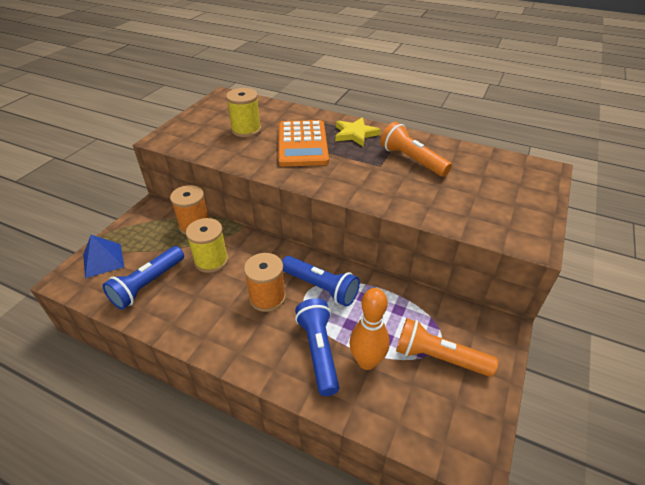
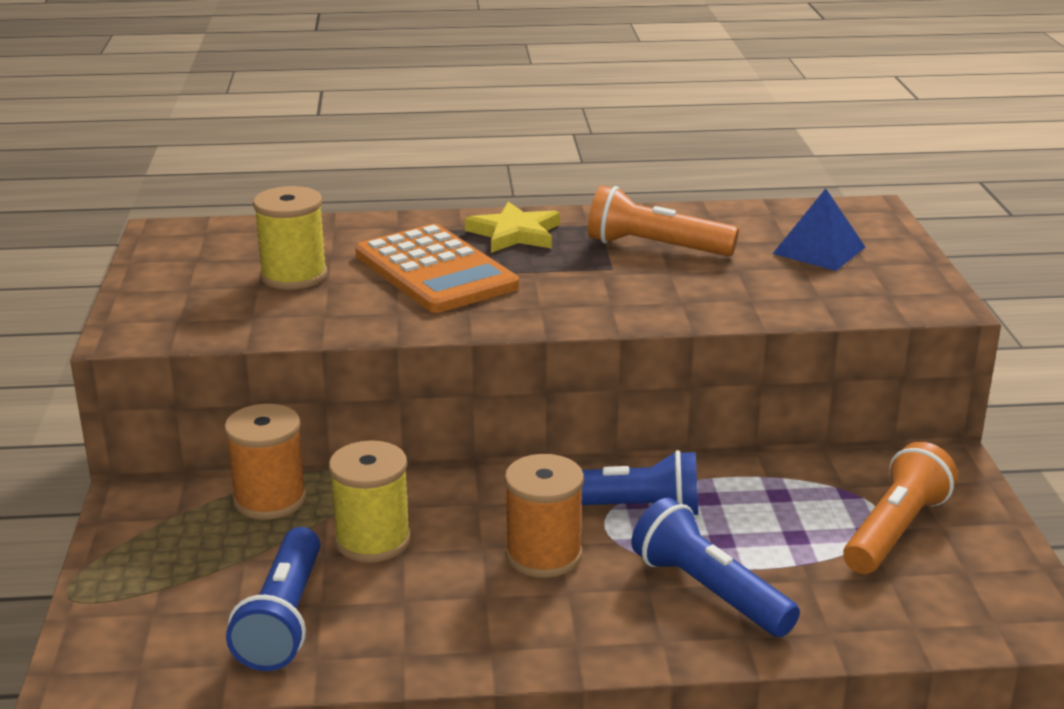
camera: 30 degrees left, 15 degrees down
blue pyramid [83,235,124,278] -> blue pyramid moved to [773,188,866,271]
orange bowling pin [349,288,390,370] -> none
orange flashlight [396,318,498,377] -> orange flashlight turned 135 degrees clockwise [843,442,958,574]

